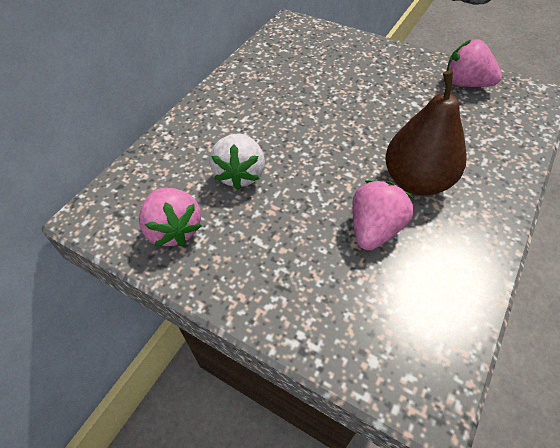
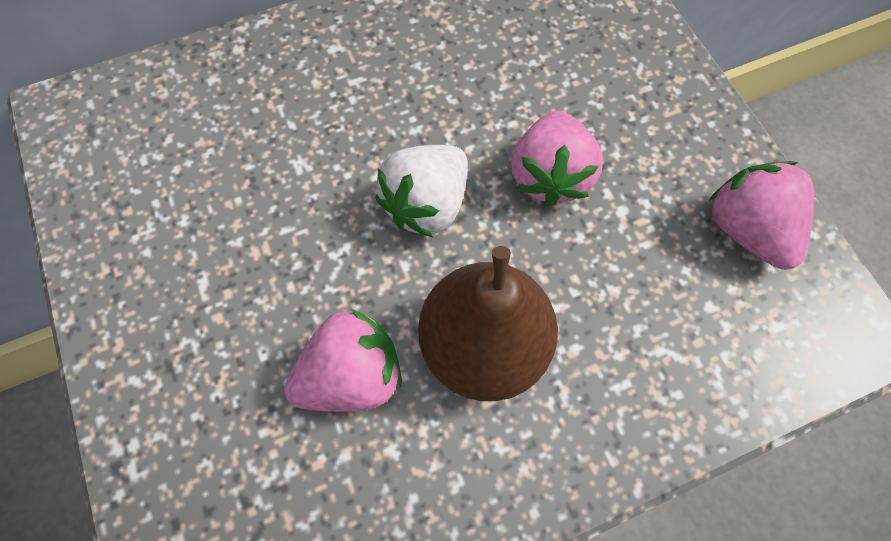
camera: 35 degrees right, 15 degrees up
pink strawberry [139,188,202,246] -> pink strawberry moved to [511,111,603,207]
white strawberry [209,133,265,190] -> white strawberry moved to [375,145,468,238]

